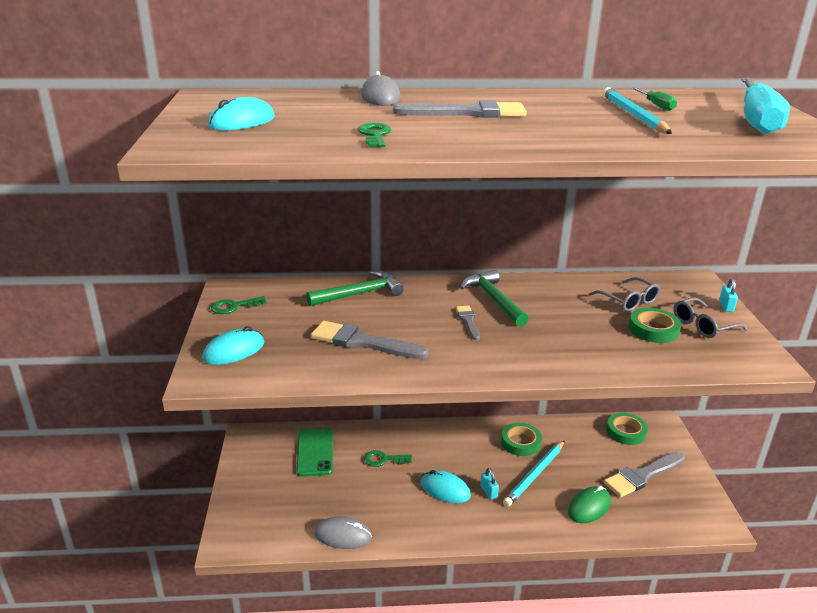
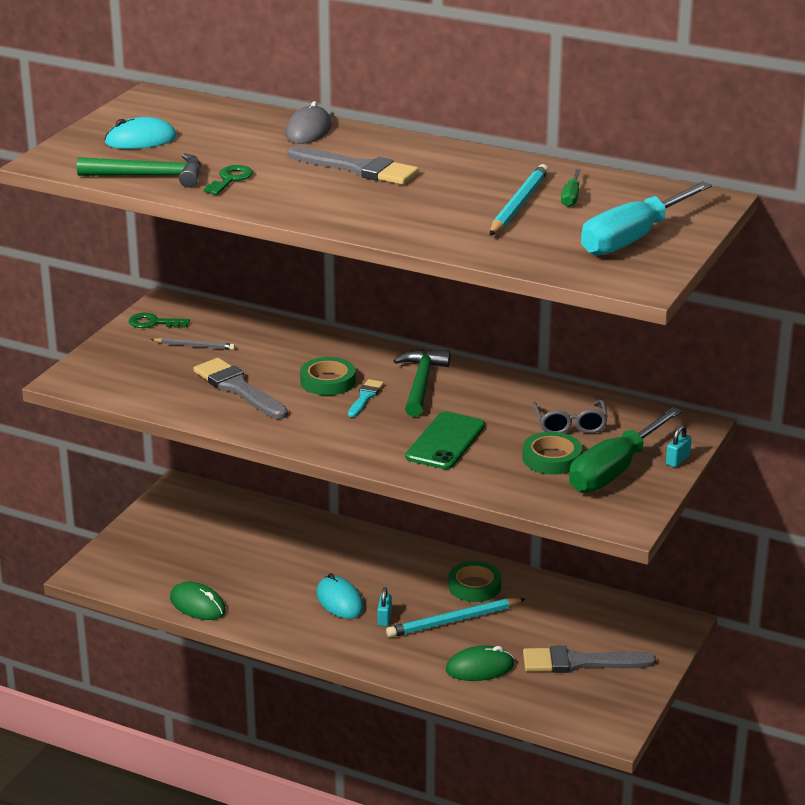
camera: 30 degrees right, 0 degrees up
turquoise mouse [202,326,264,365] -> none
green phone [296,428,333,477] -> green phone moved to [405,411,485,469]
green hammer [306,271,404,306] -> green hammer moved to [77,153,201,188]
grey mouse [314,516,372,549] -> green mouse [170,582,226,620]
green key [364,450,412,467] -> none
grey brush [456,305,480,340] -> turquoise brush [348,379,384,417]
green tape [606,413,648,445] -> green tape moved to [300,357,356,395]
grey glasses [673,297,748,338] -> green screwdriver [569,407,682,493]
none -> grey pencil [151,338,235,350]

